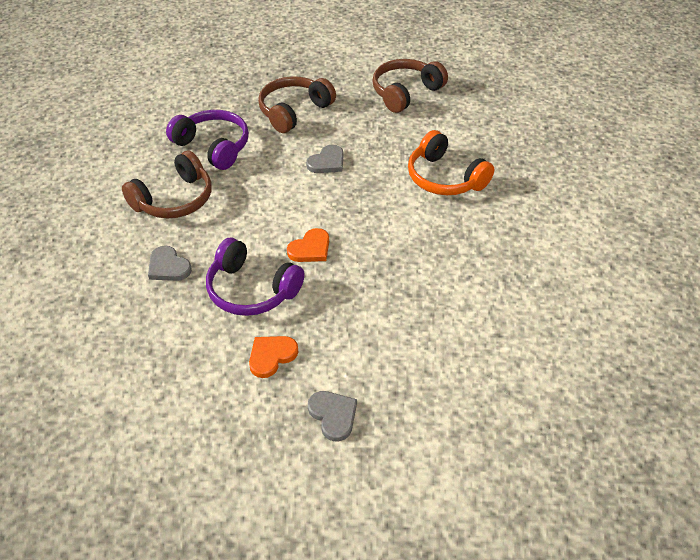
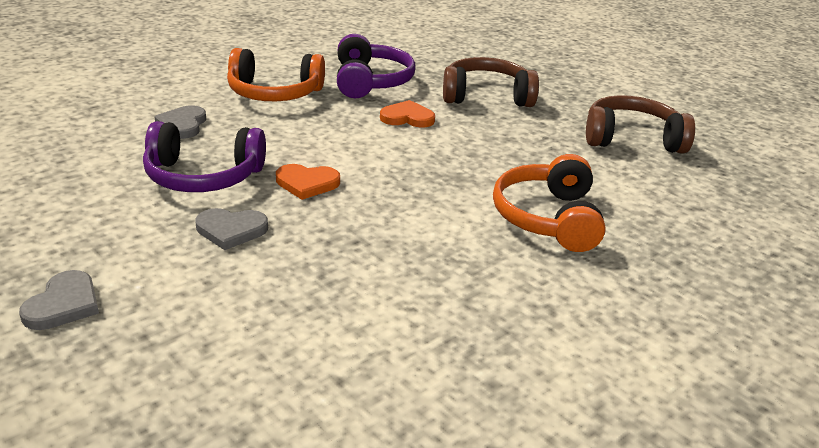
camera: 45 degrees right, 15 degrees down
brown headphones [122,151,212,218] -> orange headphones [227,48,325,101]
purple headphones [206,238,305,316] -> purple headphones turned 75 degrees counterclockwise [143,121,266,192]
orange heart [249,336,298,378] -> orange heart moved to [380,100,435,127]
grey heart [306,145,343,173] -> grey heart moved to [196,208,268,250]

